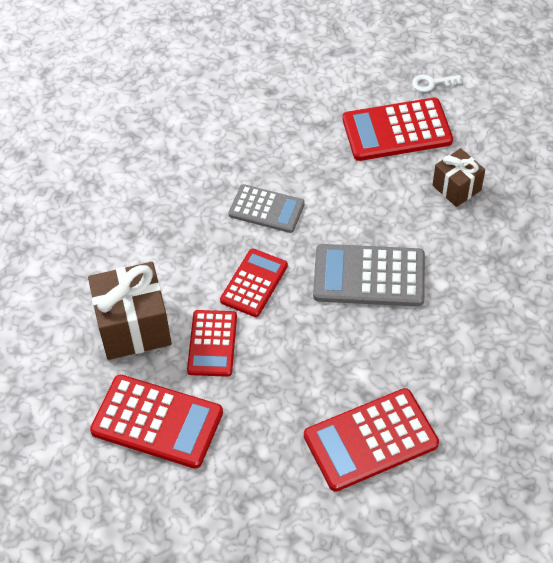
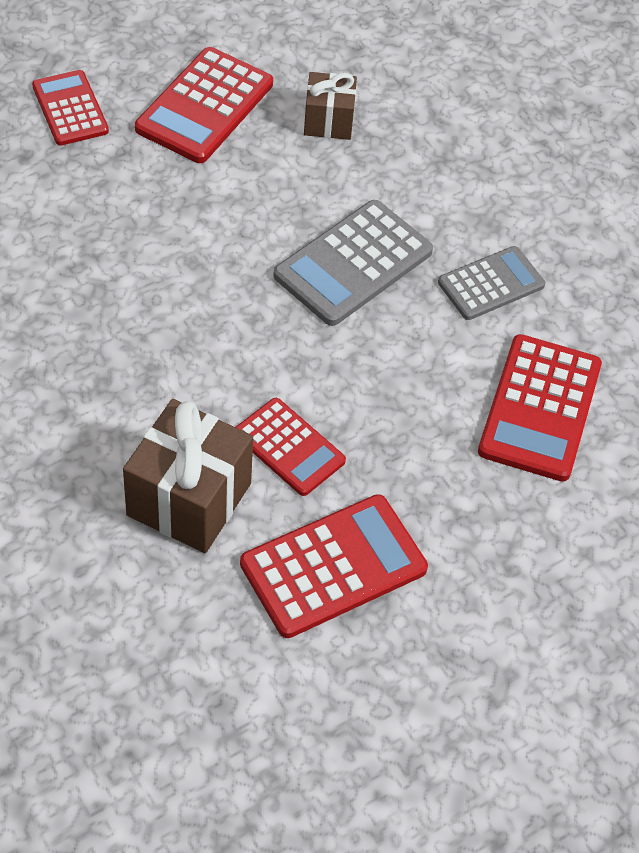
camera: 55 degrees left, 0 degrees up
red calculator [220,248,288,317] -> red calculator moved to [32,70,109,146]
grey calculator [229,184,305,233] -> grey calculator moved to [438,246,545,320]
white key [412,74,462,92] -> none

